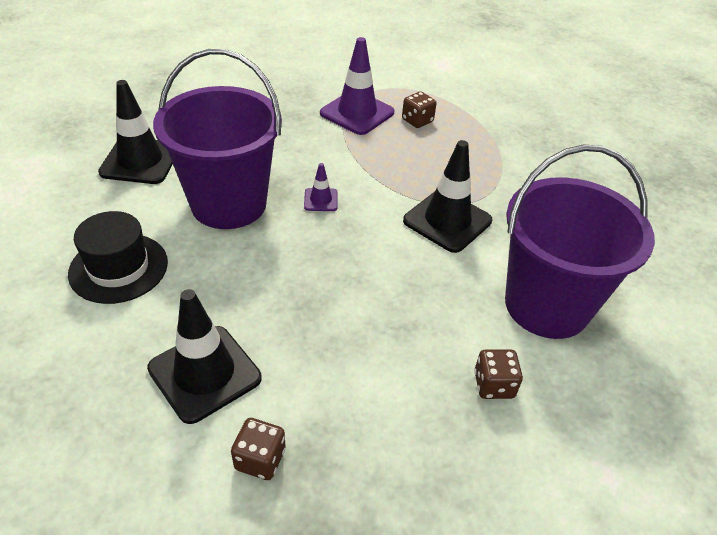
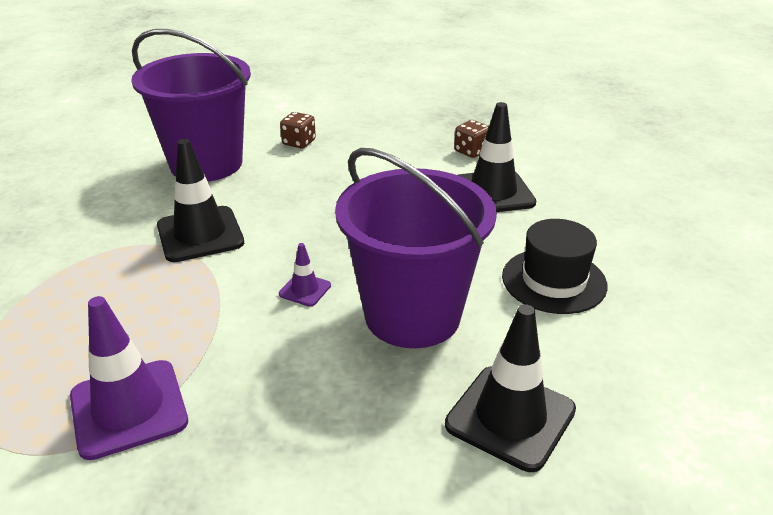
camera: 150 degrees left, 10 degrees down
brown dice [402,91,437,128] -> none

